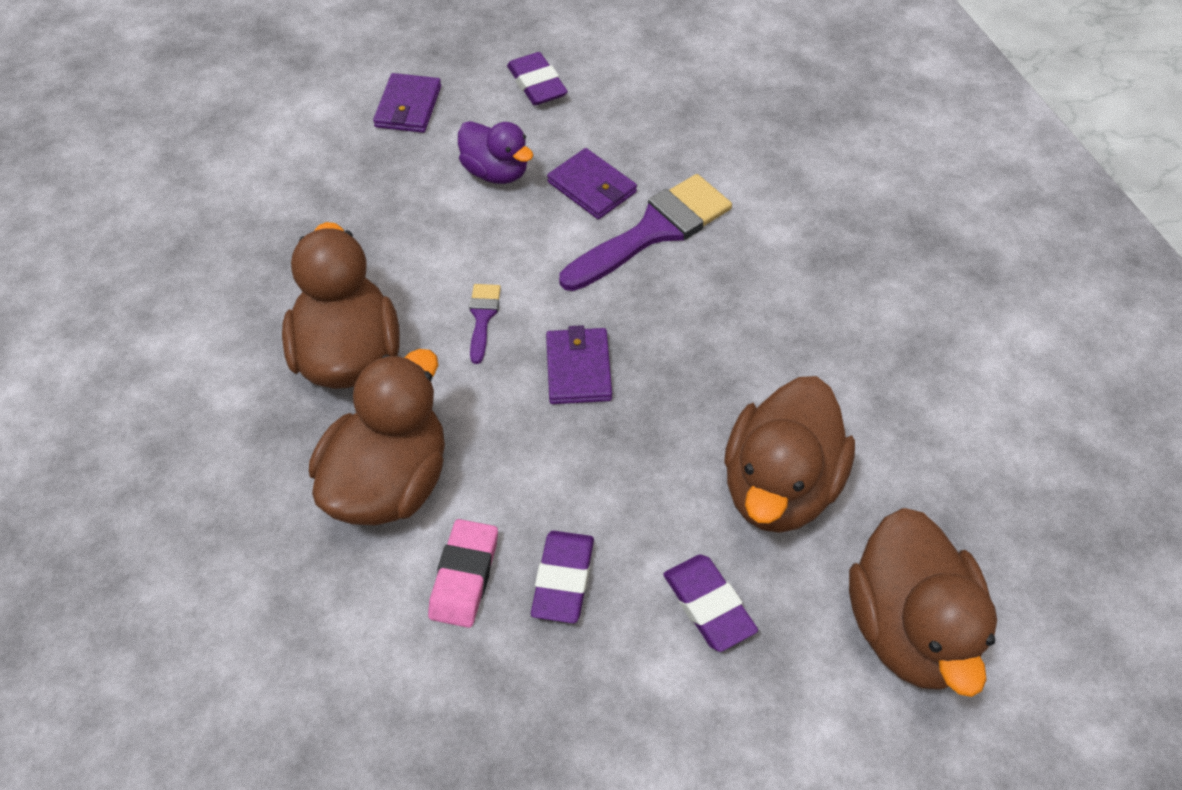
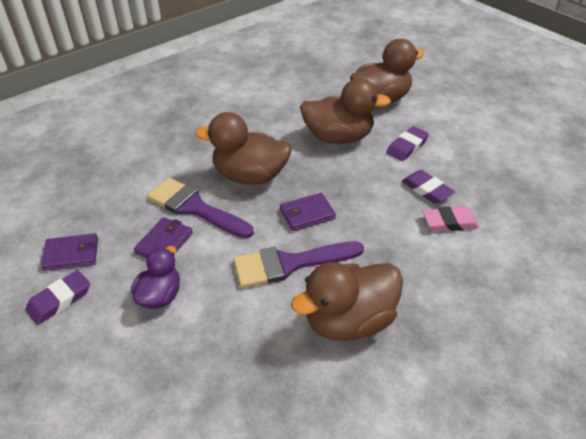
camera: 110 degrees left, 10 degrees down
brown duck [309,349,445,525] -> brown duck moved to [195,112,292,184]
purple wallet [373,73,441,133] -> purple wallet moved to [41,233,98,271]
purple brush [469,284,501,364] -> purple brush [233,241,364,288], size x2.13
purple eraser [531,531,594,623] -> purple eraser turned 60 degrees clockwise [402,170,455,204]

